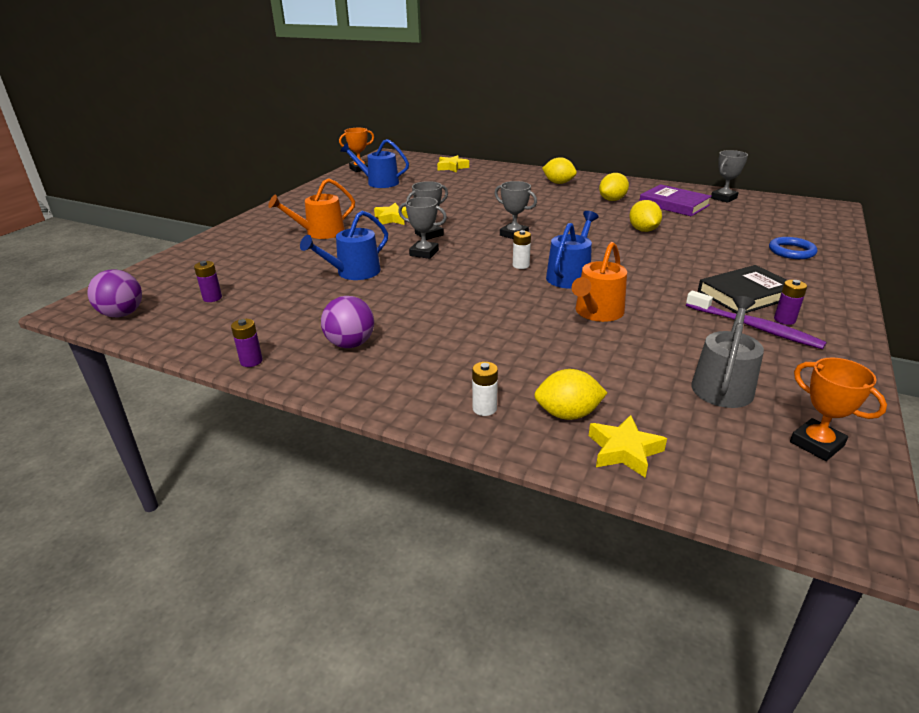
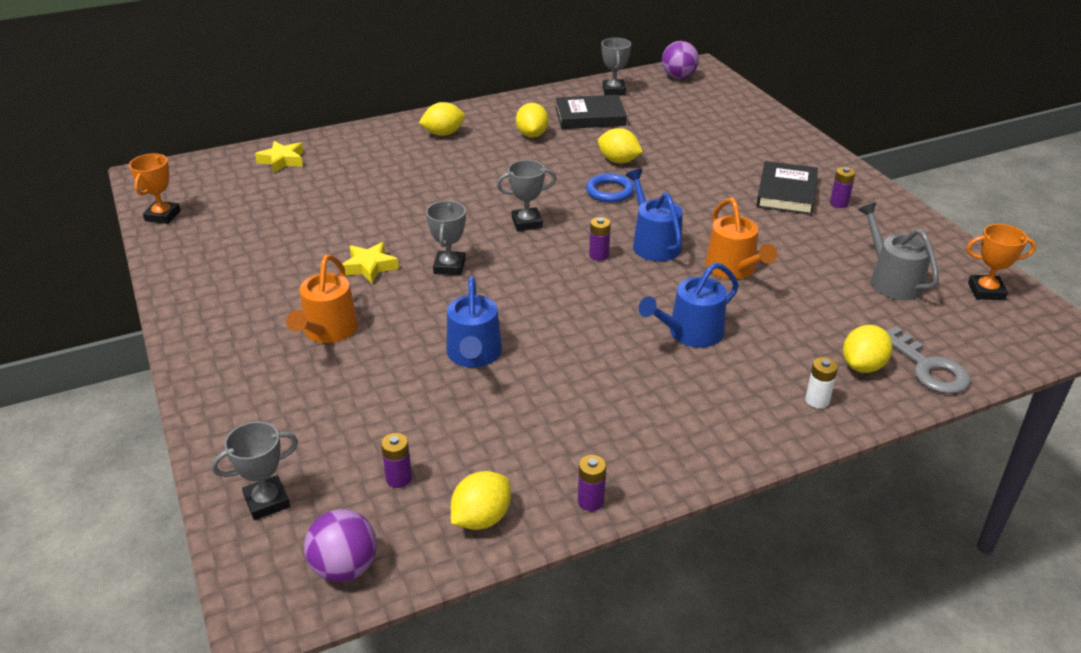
camera: 50 degrees left, 5 degrees up
purple ball [321,296,374,348] -> purple ball moved to [662,41,699,79]
blue watering can [340,139,409,188] -> blue watering can moved to [639,262,739,348]
grey trophy [398,197,447,259] -> grey trophy moved to [211,421,298,520]
white battery [513,230,531,269] -> purple battery [589,217,611,261]
yellow star [589,415,667,478] -> grey key [884,326,971,394]
purple book [640,184,712,216] -> black book [556,95,627,129]
purple toothbrush [686,291,827,349] -> none
blue ring [769,237,817,259] -> blue ring moved to [586,173,634,202]
none -> yellow lemon [451,471,511,530]

